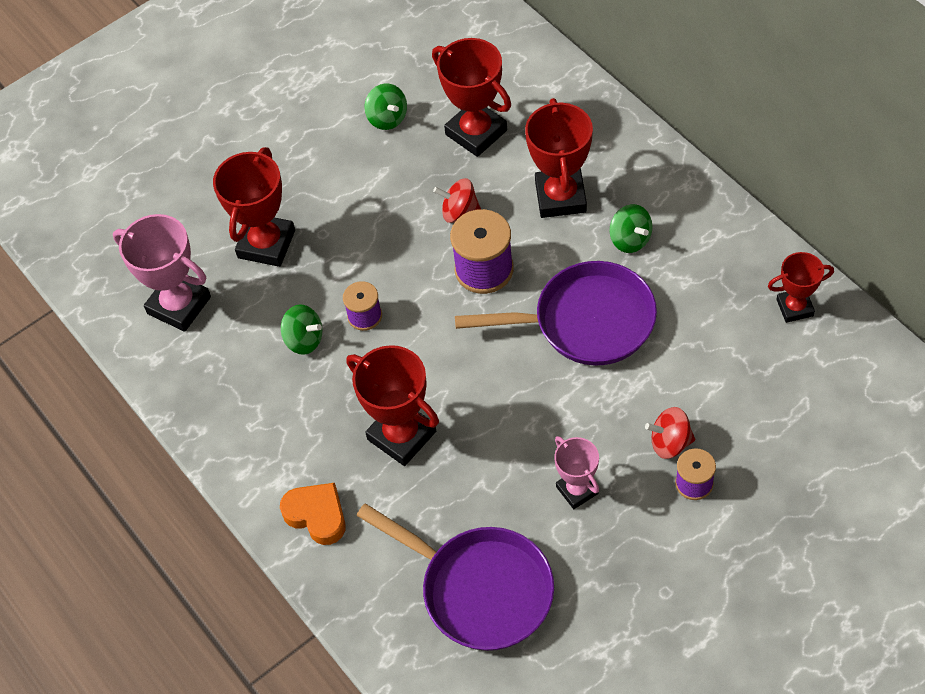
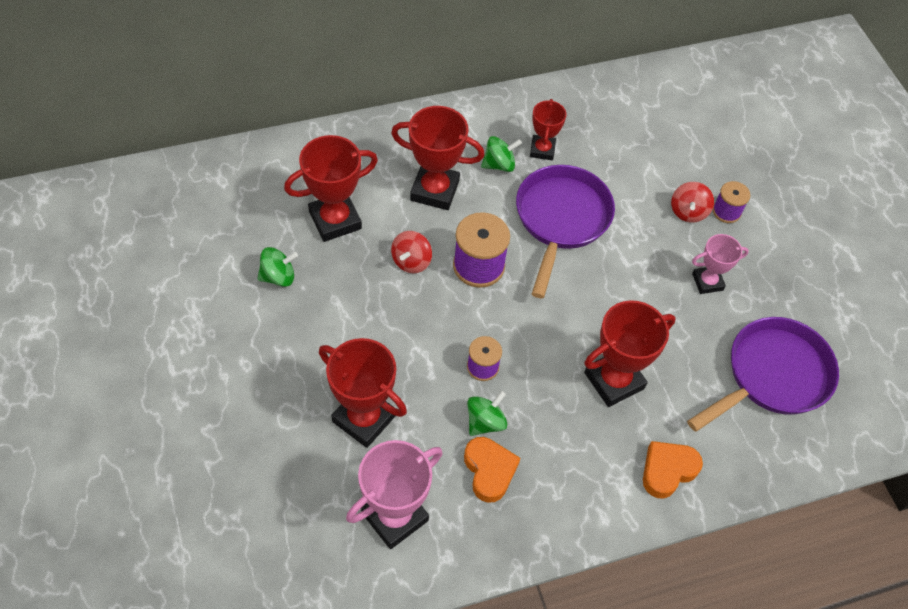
camera: 80 degrees left, 0 degrees up
red trophy [768,252,834,323] -> red trophy moved to [530,99,566,160]
none -> orange heart [464,437,520,503]

